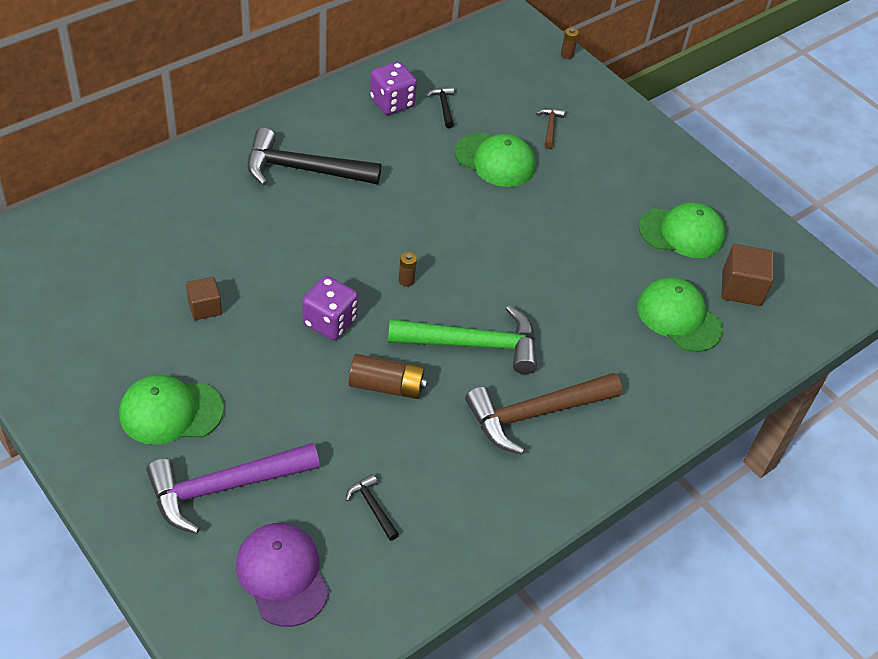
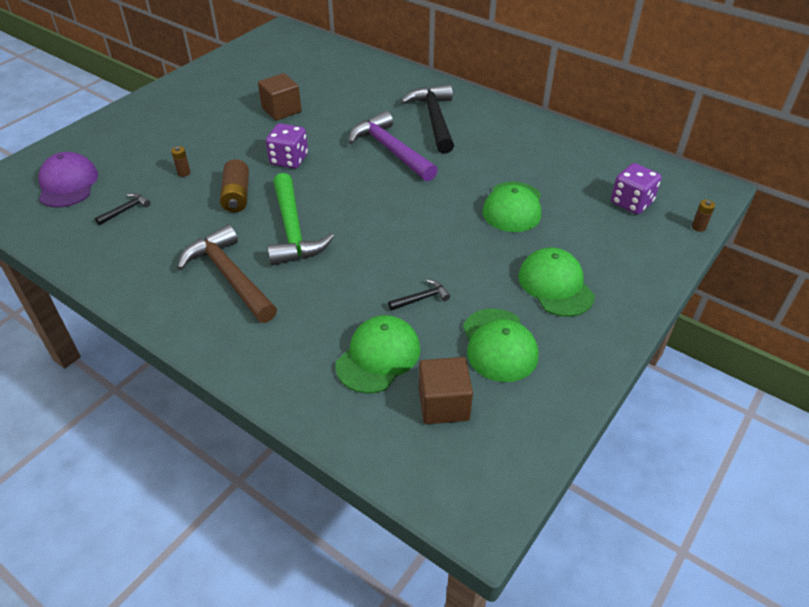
camera: 80 degrees right, 5 degrees down
green cap [119,375,224,445] -> green cap moved to [518,247,595,317]
purple hammer [146,443,320,534] -> purple hammer moved to [348,111,438,181]
brown cube [186,277,222,320] -> brown cube [258,73,302,121], size x1.52
purple cap [236,523,329,627] -> purple cap turned 60 degrees counterclockwise [38,152,98,208]
purple dice [370,61,417,115] -> purple dice moved to [611,163,661,214]
brown battery [398,252,417,287] -> brown battery moved to [171,146,191,177]
black hammer [426,87,454,128] -> black hammer moved to [388,279,450,310]
brown hammer [536,108,565,149] -> none

